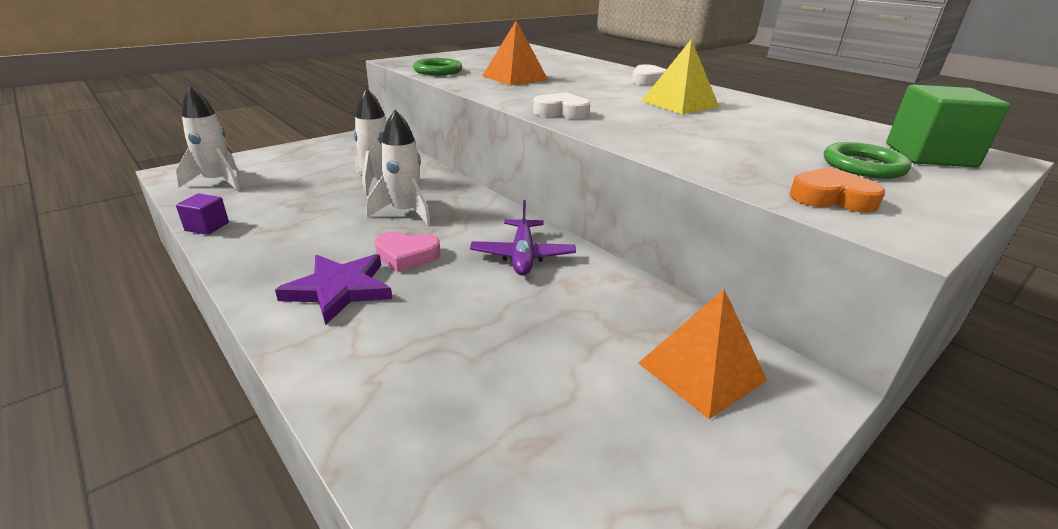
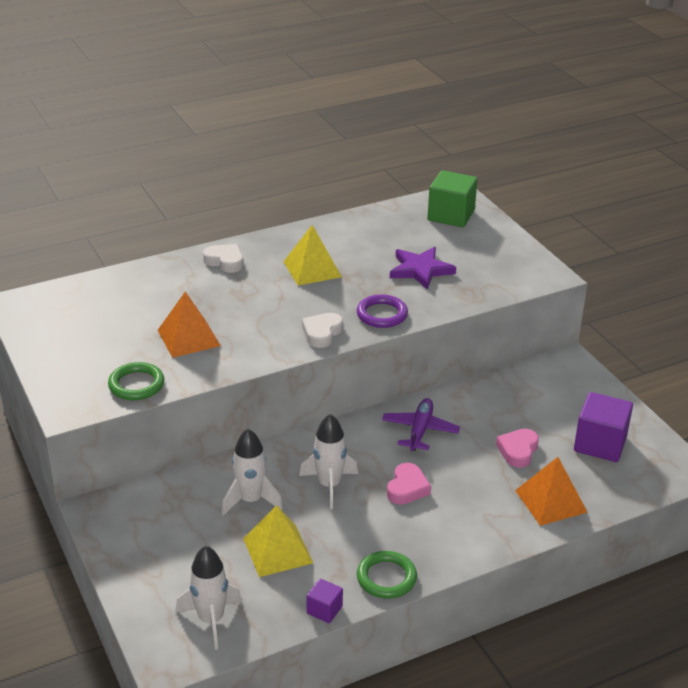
camera: 75 degrees left, 5 degrees up
purple star [275,254,392,325] -> purple star moved to [390,247,456,290]
purple plane [470,200,576,276] -> purple plane turned 90 degrees counterclockwise [382,398,460,451]
orange pyramid [639,289,767,419] -> orange pyramid moved to [515,457,588,526]
orange heart [789,167,885,213] -> none
green ring [824,142,911,179] -> green ring moved to [357,551,417,599]
none -> yellow pyramid [243,505,313,577]
none -> purple ring [357,294,408,328]
none -> pink heart [496,429,539,468]
none -> purple cube [574,392,633,462]

